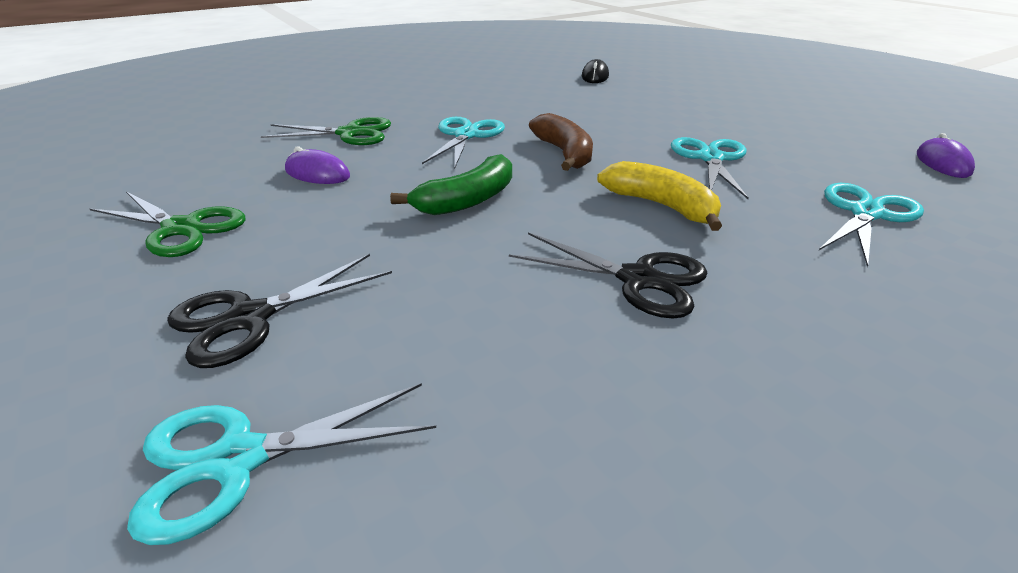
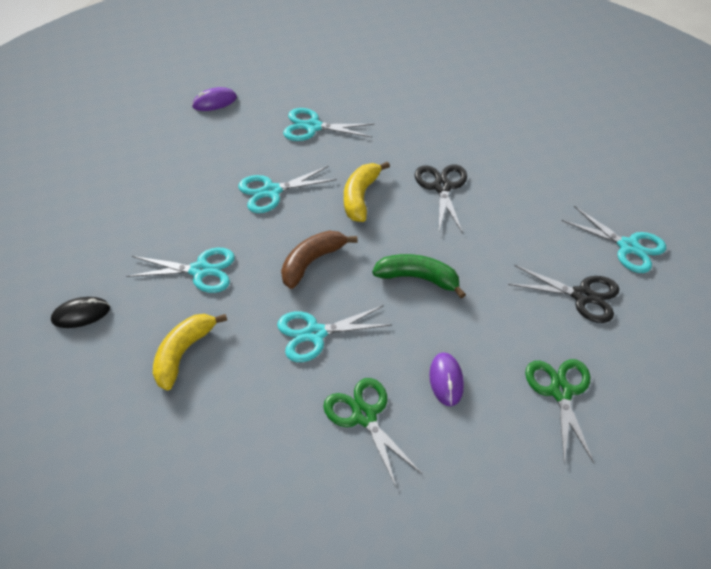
camera: 120 degrees left, 15 degrees up
none -> turquoise scissors [126,248,235,293]
none -> yellow banana [153,314,227,390]

